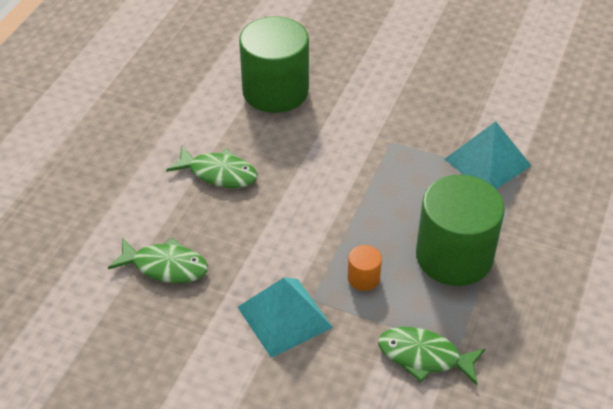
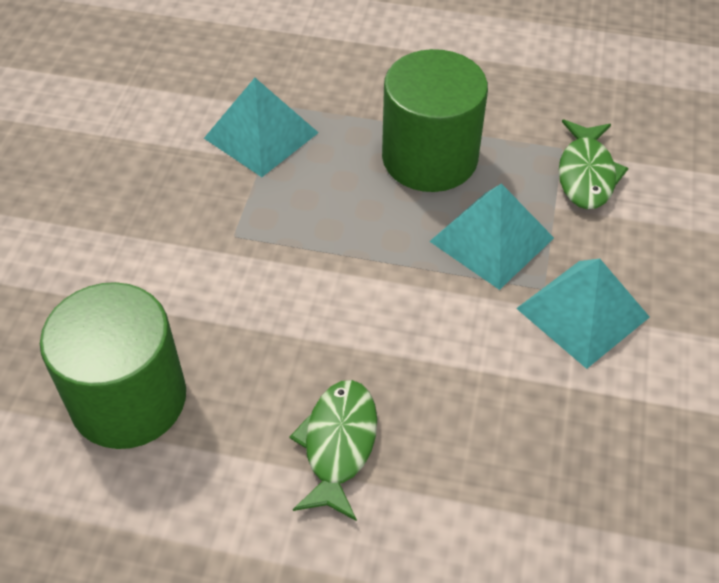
camera: 100 degrees left, 5 degrees up
green fish [108,238,208,283] -> none
orange cylinder [348,245,382,291] -> turquoise pyramid [429,183,554,290]

